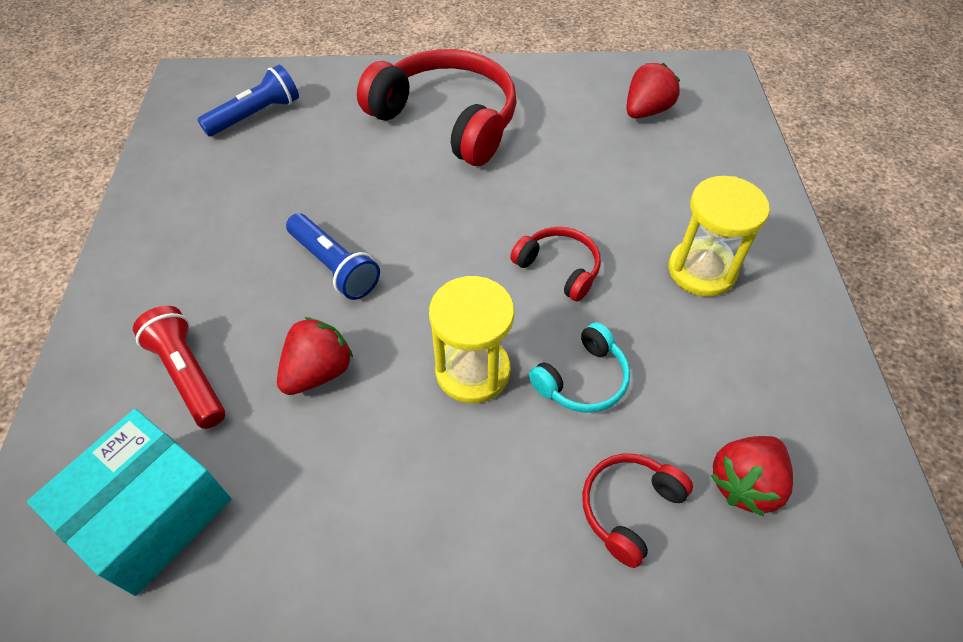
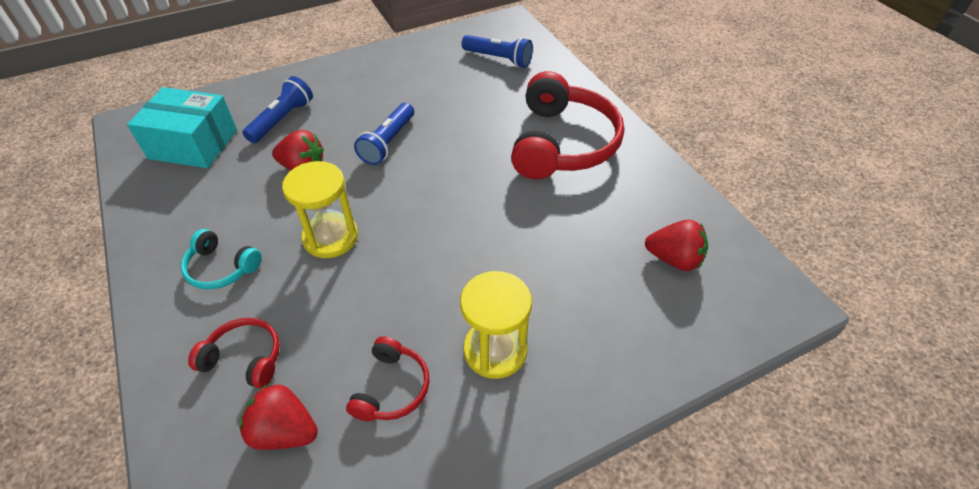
camera: 65 degrees right, 5 degrees down
red flashlight [133,306,225,429] -> blue flashlight [242,76,313,143]
red headphones [510,227,601,302] -> red headphones moved to [346,336,430,421]
turquoise headphones [529,322,630,413] -> turquoise headphones moved to [180,229,262,289]

